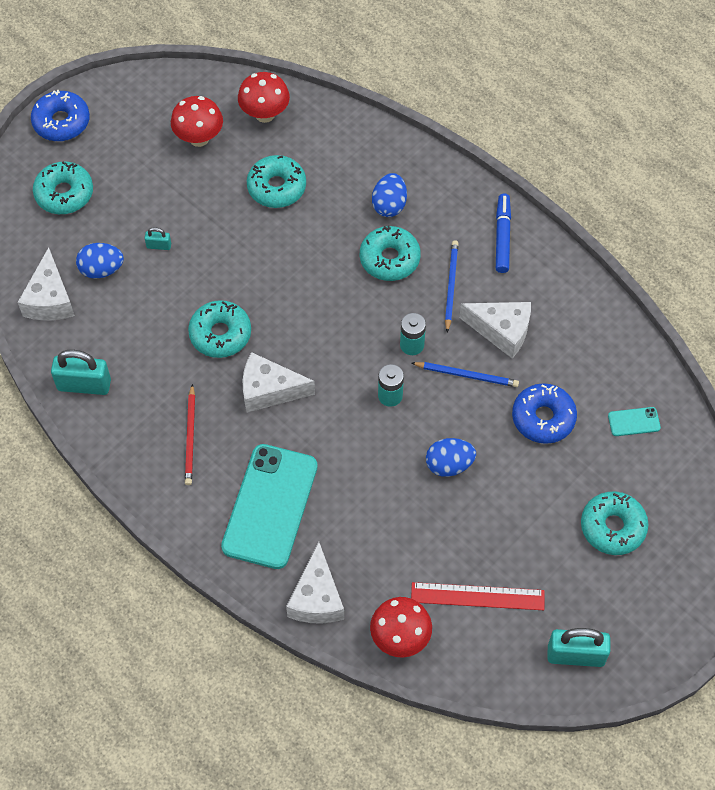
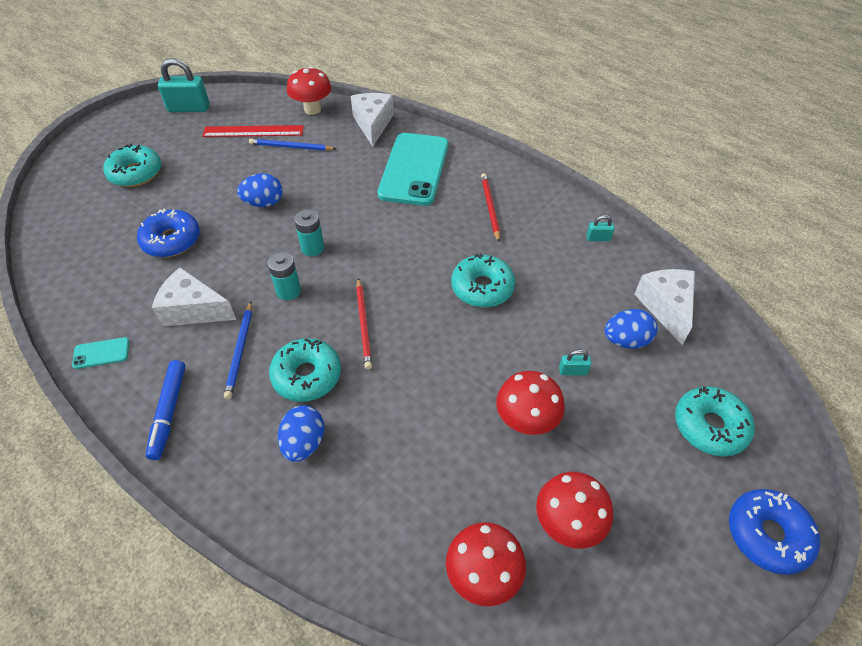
camera: 175 degrees right, 10 degrees down
turquoise padlock [51,350,111,395] -> turquoise padlock [586,215,615,241], size x0.48
white cheese [243,352,315,413] -> none
turquoise donut [247,155,306,208] -> none
blue pencil [412,362,519,387] -> blue pencil moved to [249,138,336,151]
turquoise phone [608,407,661,436] -> turquoise phone moved to [72,337,129,369]
none -> red pencil [356,278,372,369]
none -> red mushroom [496,371,565,435]

